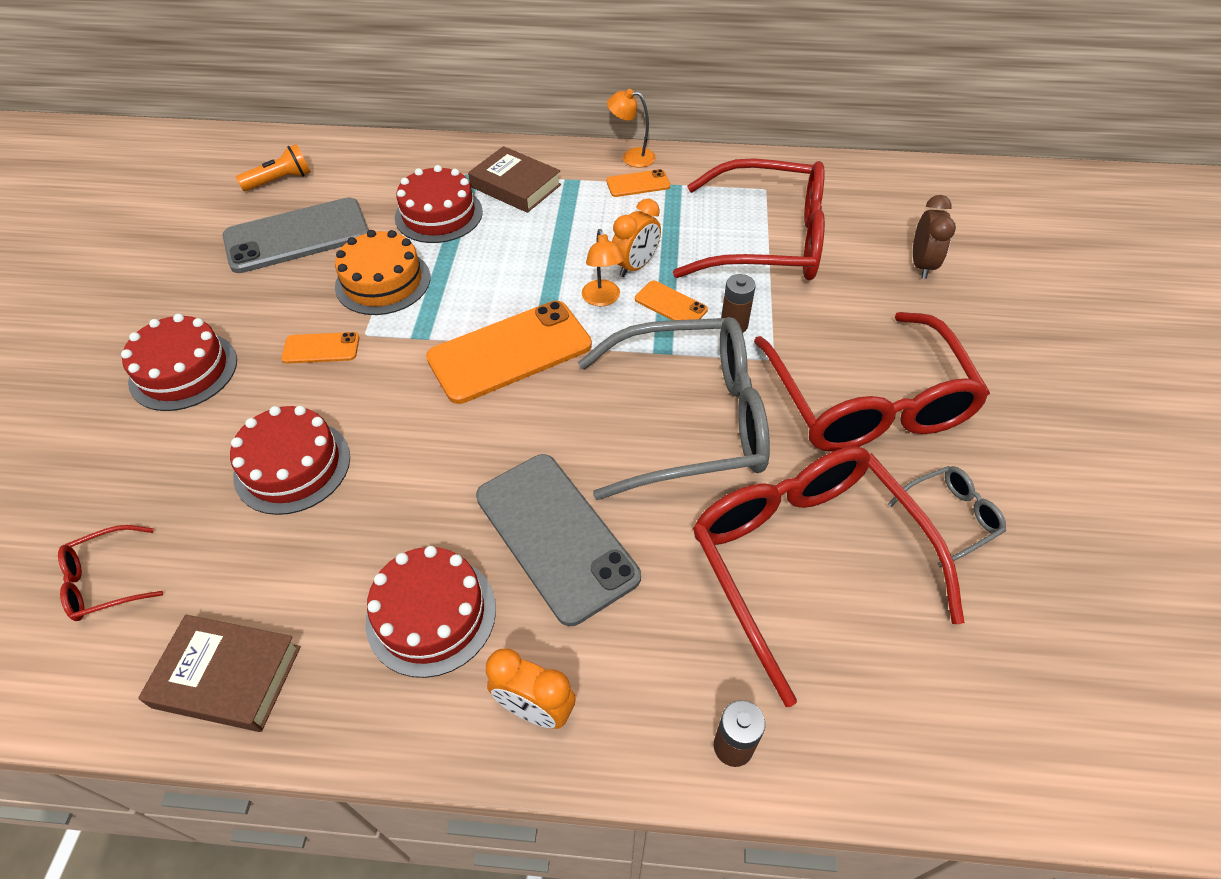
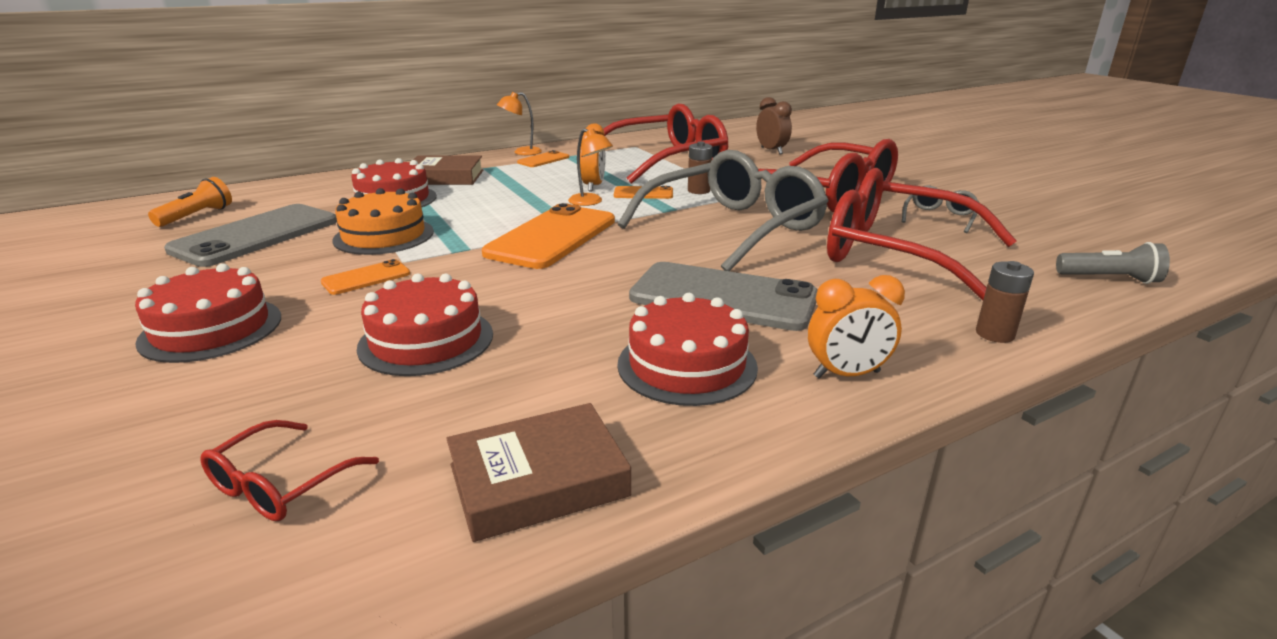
camera: 35 degrees left, 25 degrees down
none -> grey flashlight [1056,242,1170,284]

